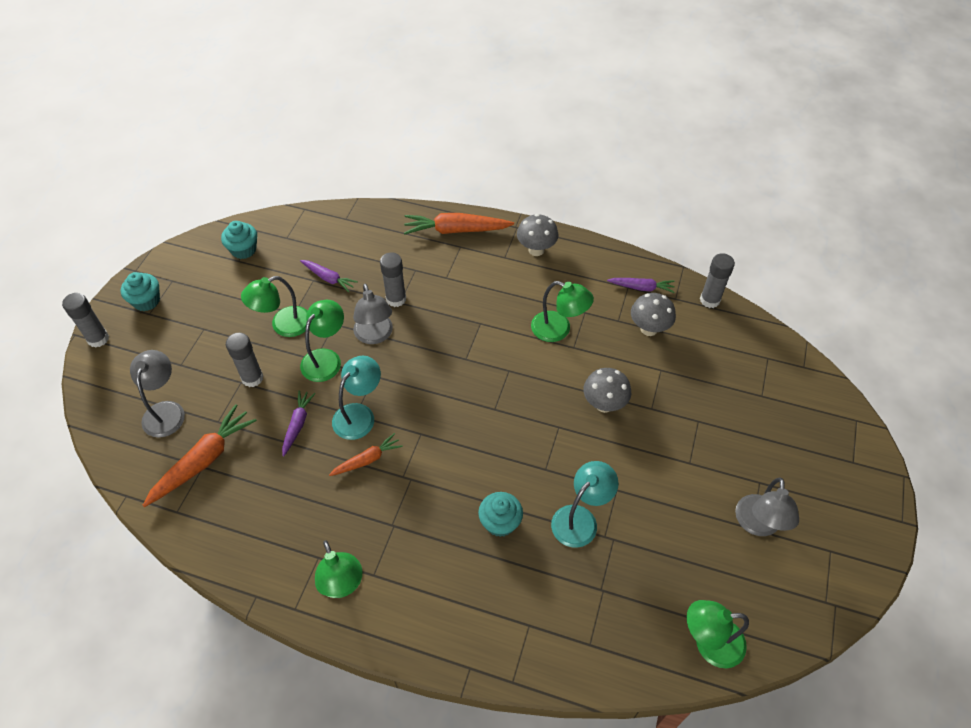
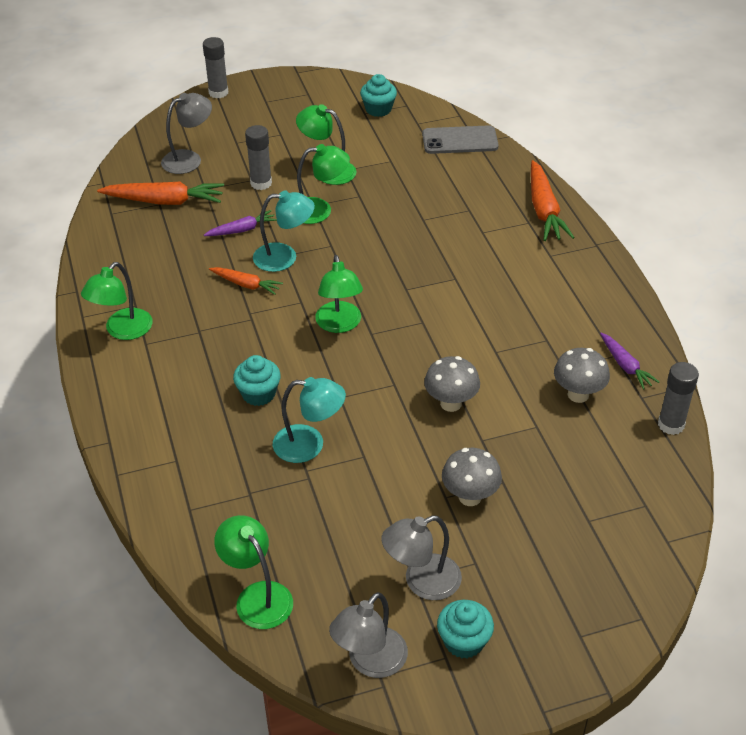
camera: 55 degrees right, 10 degrees down
turquoise cupcake [121,272,160,311] -> turquoise cupcake moved to [437,600,494,658]
purple carrot [300,260,358,292] -> none
grey lamp [353,283,393,344] -> grey lamp moved to [329,592,408,678]
grey glue stick [380,252,406,307] -> none
orange carrot [404,213,514,235] -> orange carrot turned 150 degrees counterclockwise [531,160,575,241]
grey mushroom [517,214,559,256] -> grey mushroom moved to [442,448,502,506]
green lamp [531,281,594,342] -> green lamp moved to [316,255,363,333]
none -> grey phone [422,125,499,154]

